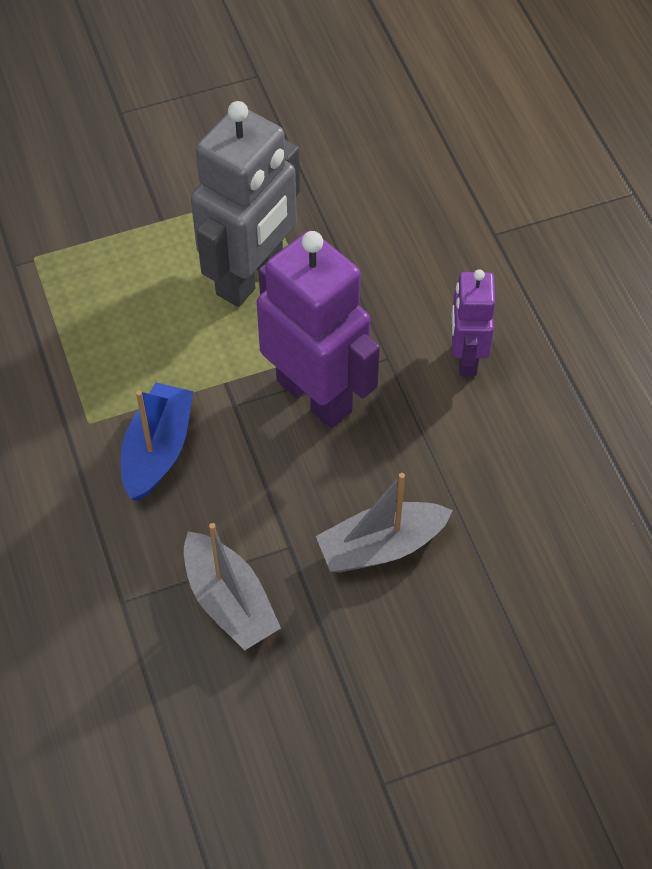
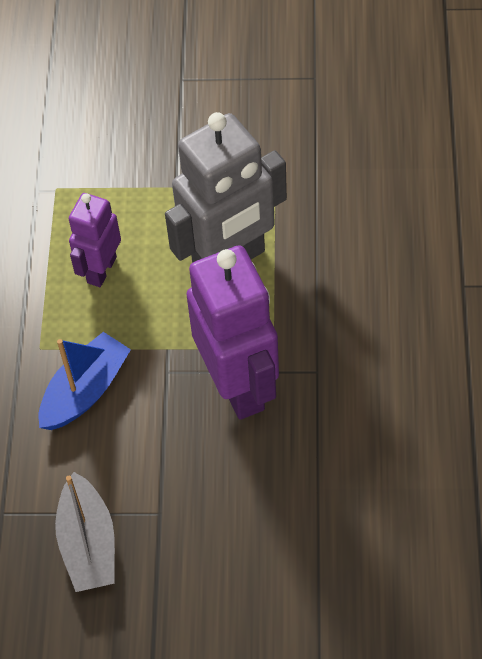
camera: 25 degrees right, 0 degrees up
grey boat [316,473,453,572] -> none
purple robot [451,269,495,376] -> purple robot moved to [69,193,121,287]

